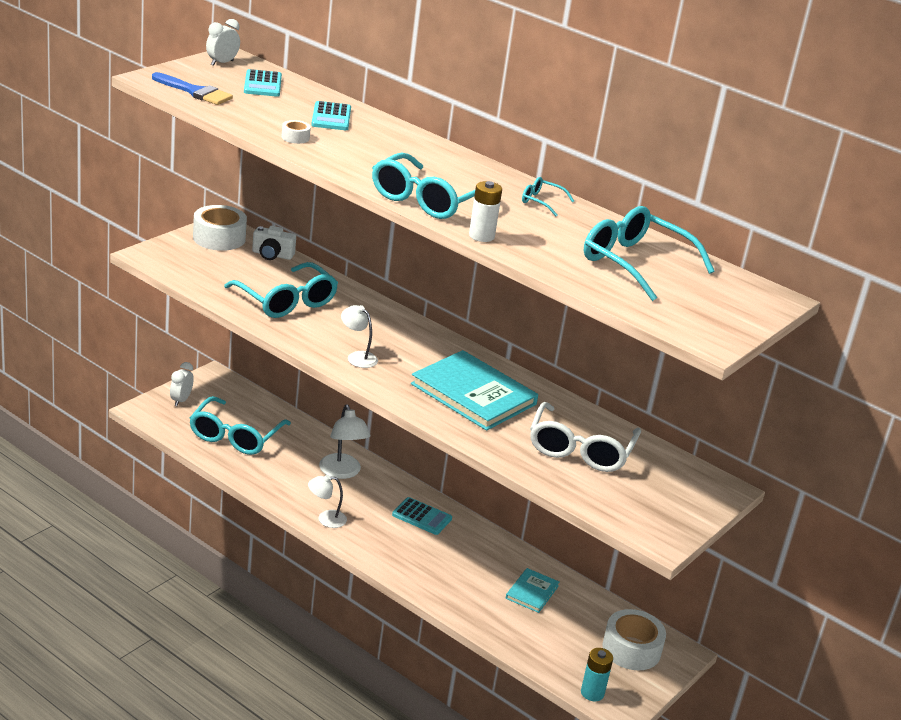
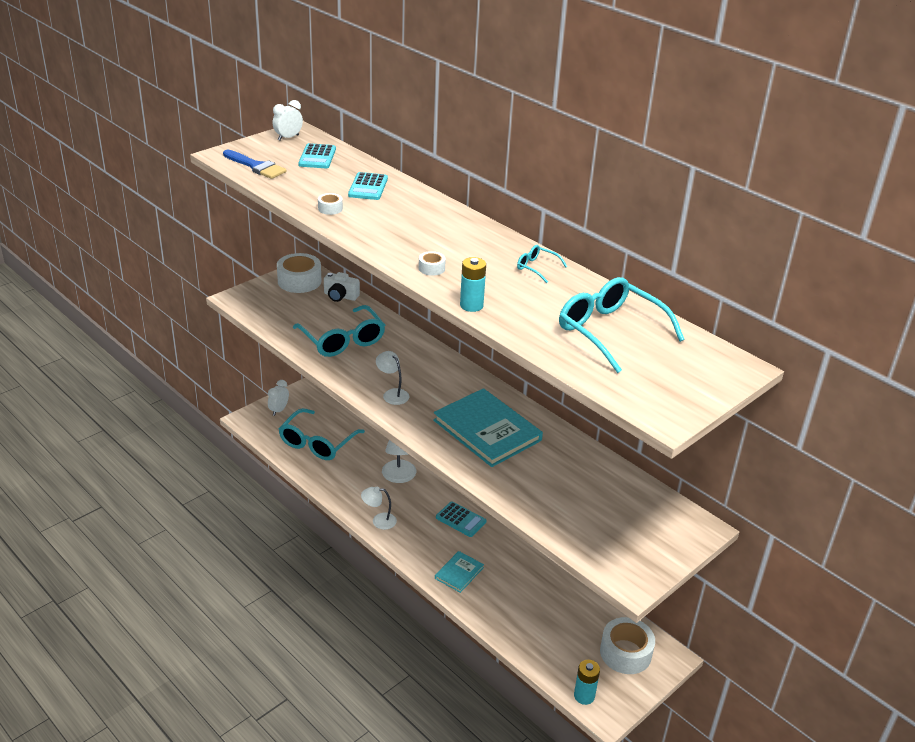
camera: 10 degrees right, 5 degrees up
turquoise glasses [372,152,475,219] -> white tape [419,251,446,276]
white battery [469,181,502,242] -> turquoise battery [460,257,486,312]
turquoise book [506,568,559,613] -> turquoise book moved to [435,551,484,593]
white glasses [530,402,641,472] -> none

